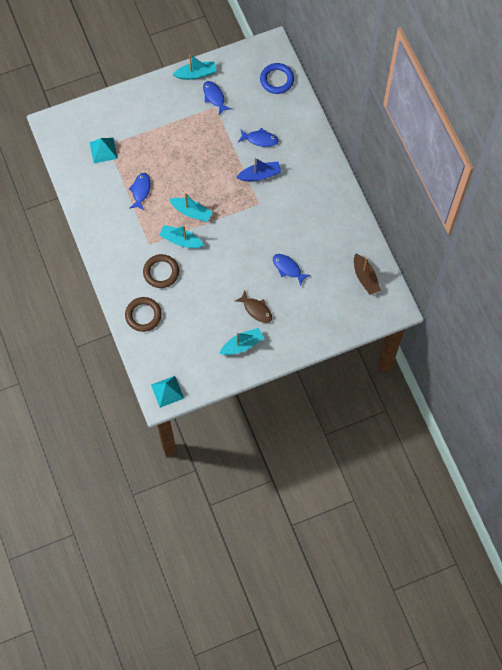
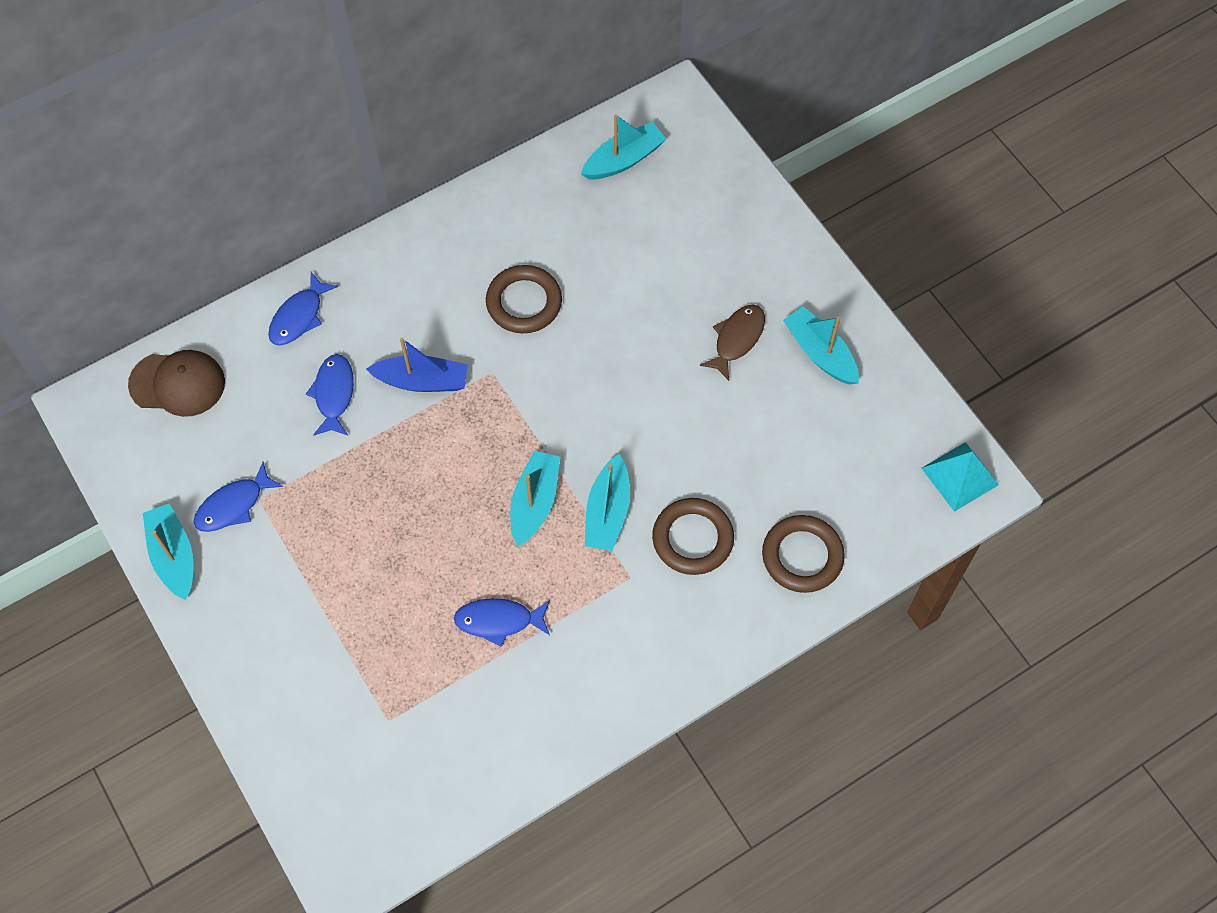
camera: 100 degrees left, 5 degrees down
turquoise pyramid [90,138,118,163] -> none
blue boat [236,158,281,181] -> blue boat turned 120 degrees clockwise [366,338,468,392]
blue ring [260,63,294,94] -> brown cap [128,350,225,417]
blue fish [273,254,310,286] -> blue fish moved to [268,272,338,346]
brown boat [354,253,381,295] -> turquoise boat [581,114,666,179]
none -> brown ring [486,265,562,333]

